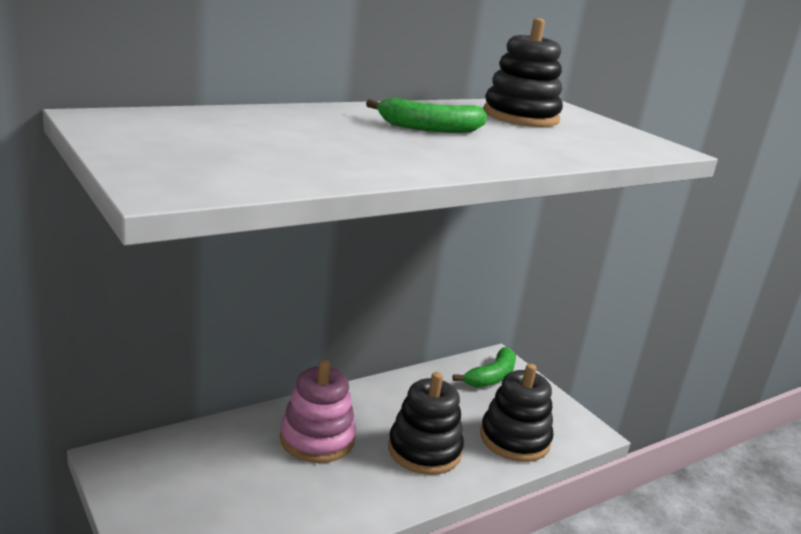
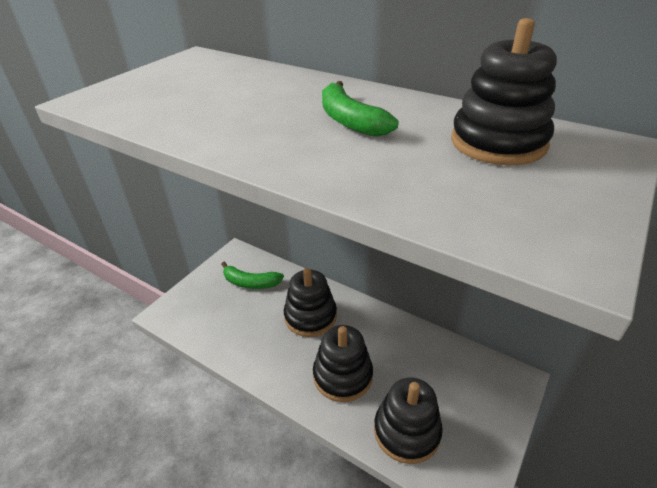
camera: 70 degrees right, 15 degrees up
pink stacking toy [280,359,356,463] -> black stacking toy [284,268,337,337]
green banana [453,347,516,387] -> green banana moved to [221,262,284,289]

